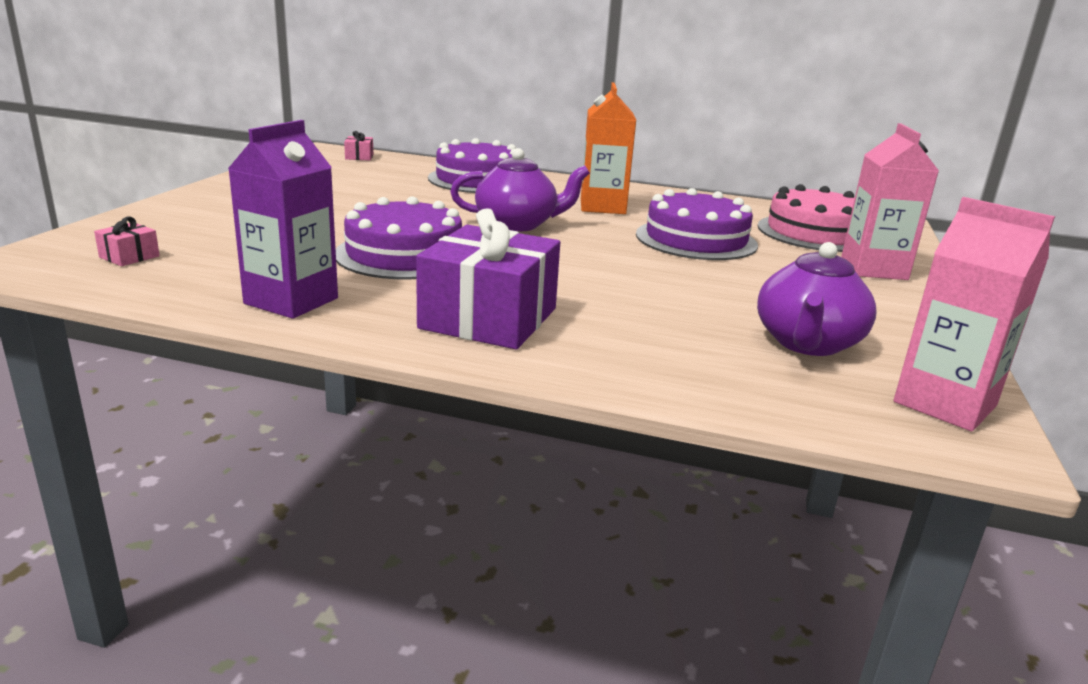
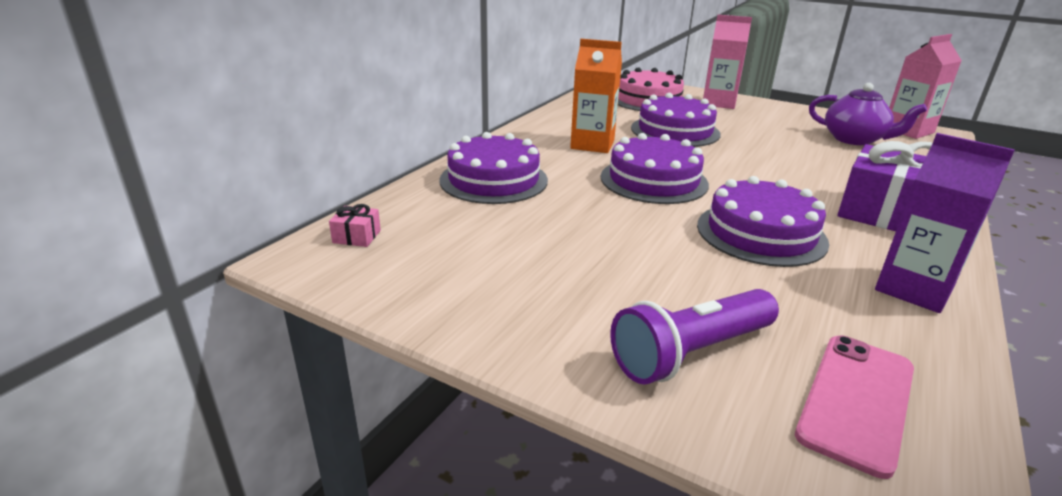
camera: 75 degrees left, 5 degrees up
pink gift [94,217,160,266] -> pink phone [795,336,914,479]
purple teapot [450,148,590,232] -> purple cake [601,133,709,204]
none -> purple flashlight [610,289,779,385]

